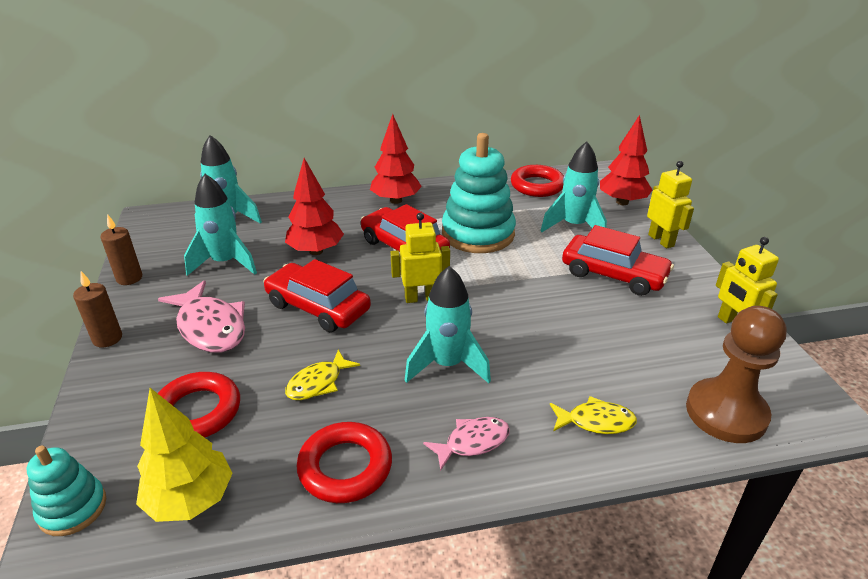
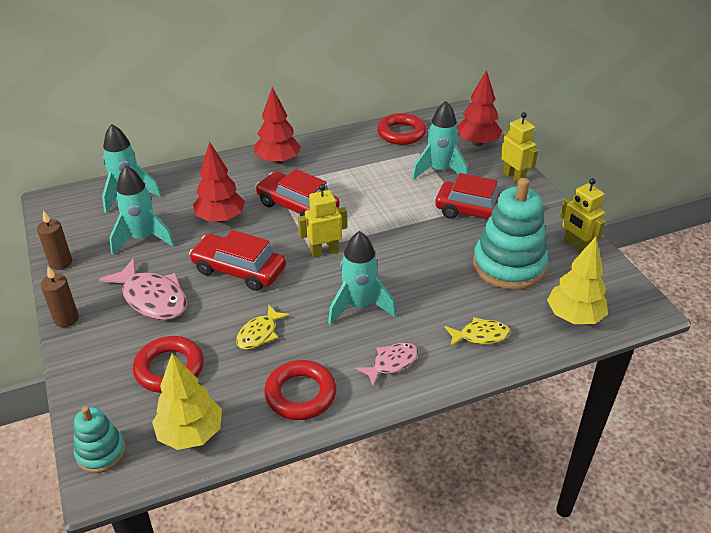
camera: 10 degrees left, 5 degrees up
turquoise stacking toy [442,133,516,253] -> turquoise stacking toy moved to [473,178,548,290]
brown pawn [686,306,787,443] -> yellow tree [547,237,608,324]

